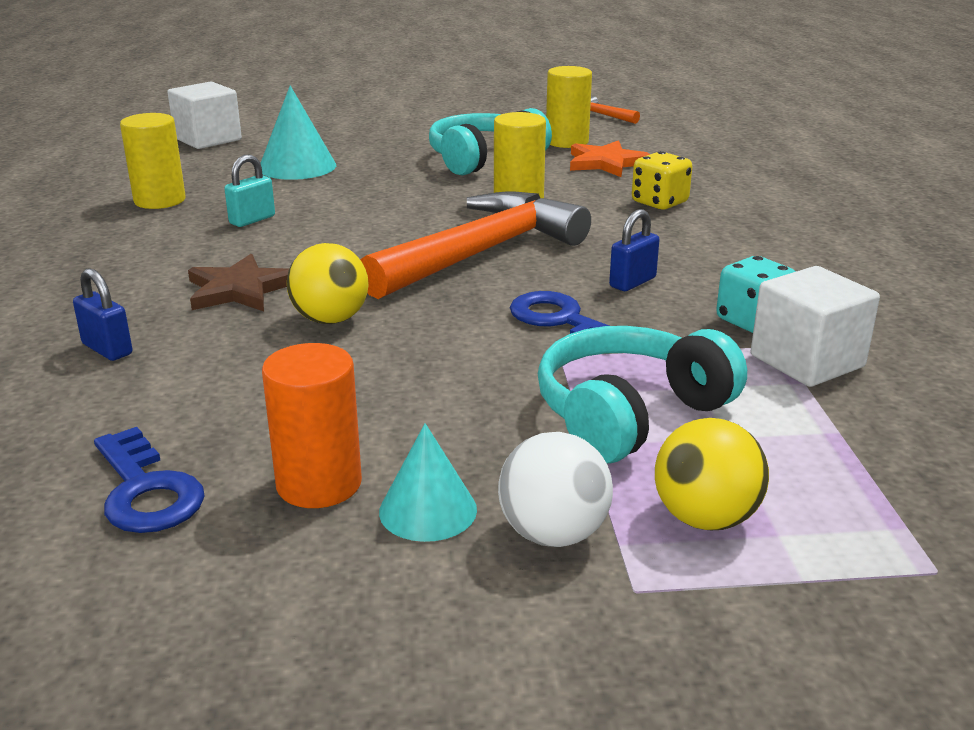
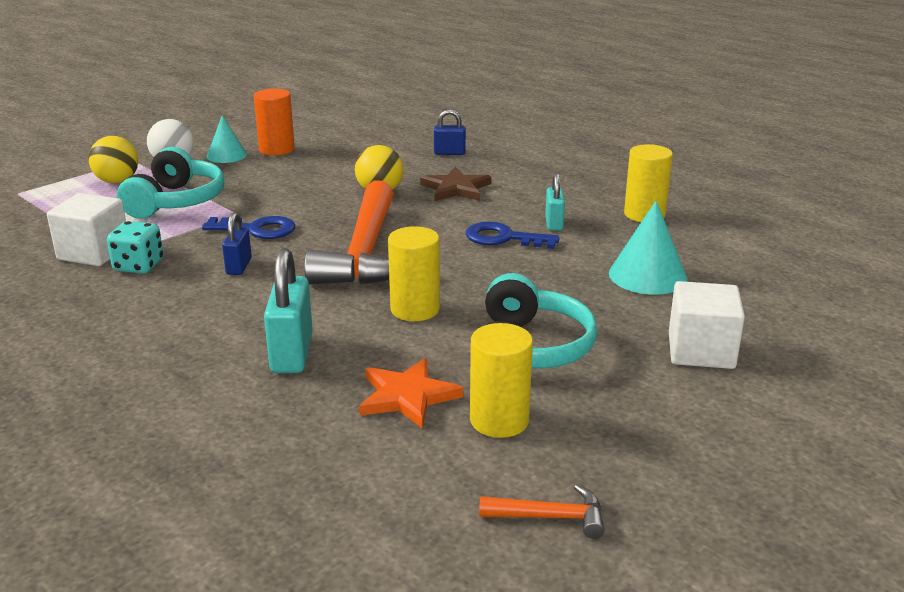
camera: 140 degrees right, 0 degrees up
blue key [94,427,205,533] -> blue key moved to [466,221,560,249]
white cube [167,81,242,149] -> white cube moved to [669,281,745,369]
yellow dice [632,151,692,210] -> turquoise padlock [264,248,313,373]

